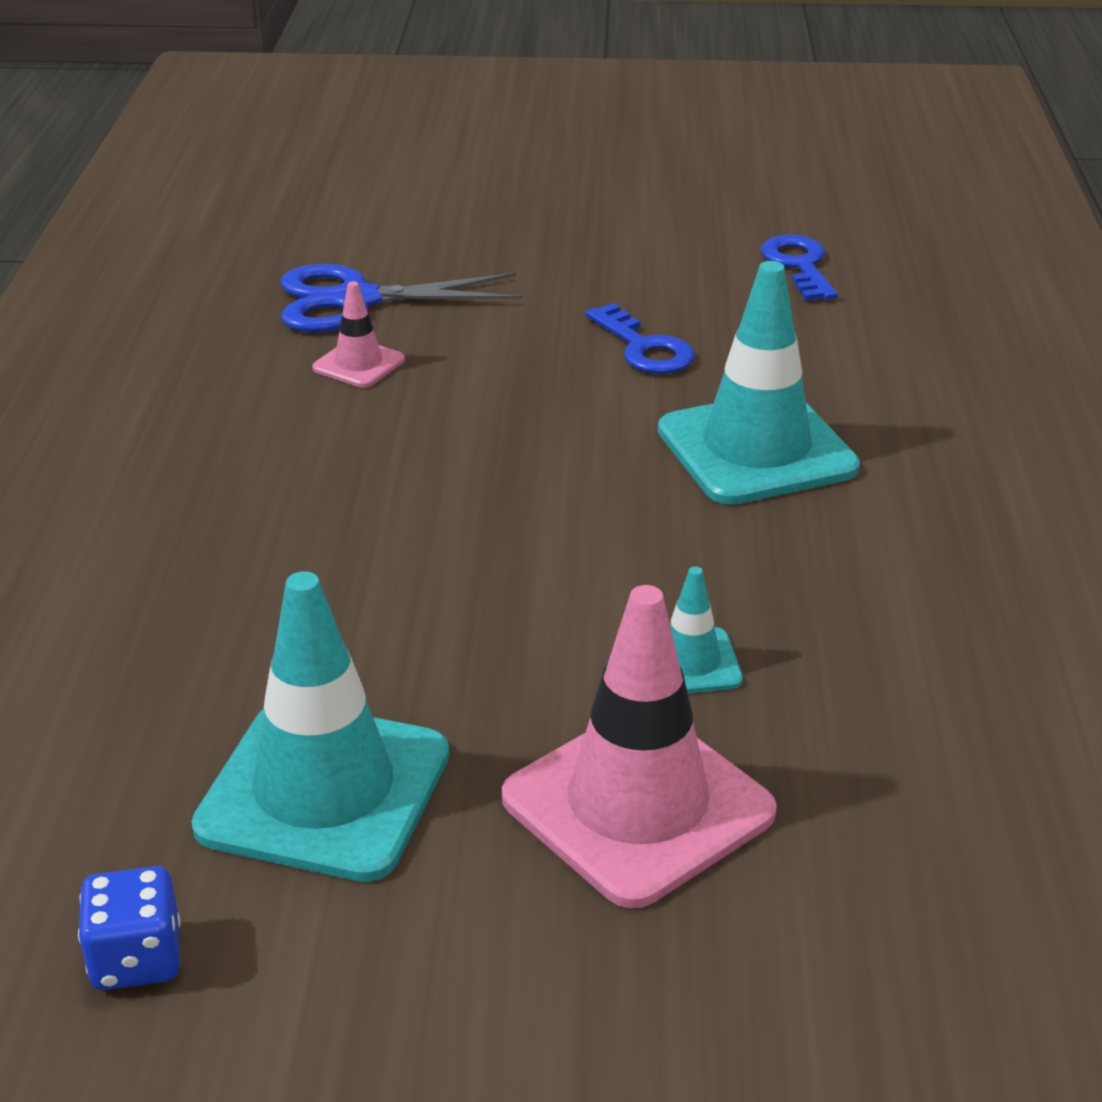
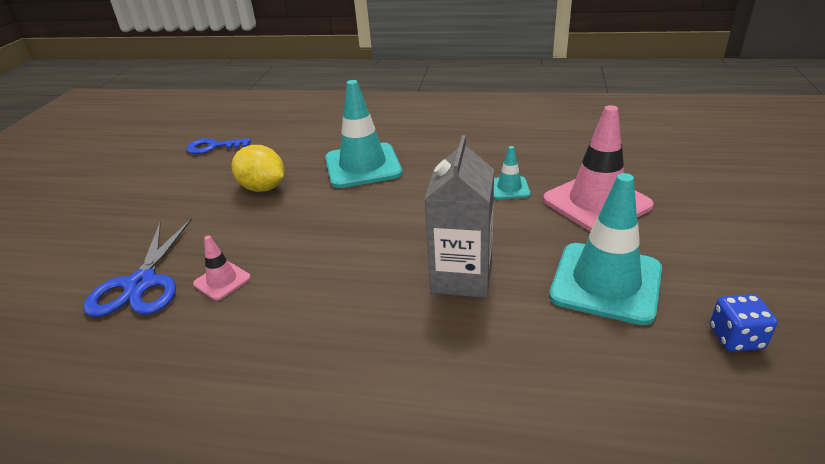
camera: 80 degrees left, 0 degrees up
blue key [586,303,694,374] -> yellow lemon [231,145,284,192]
none -> grey carton [425,135,494,298]

